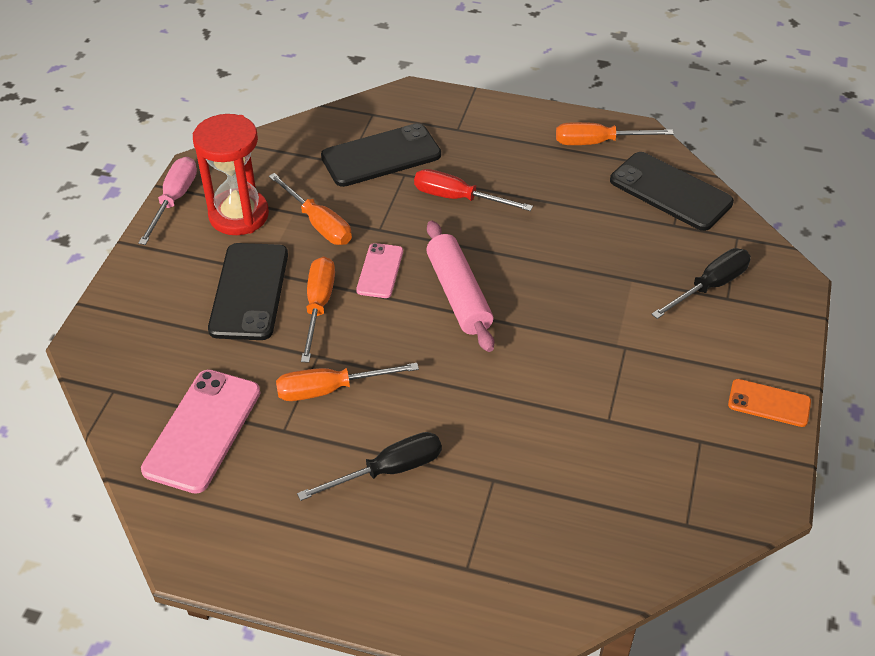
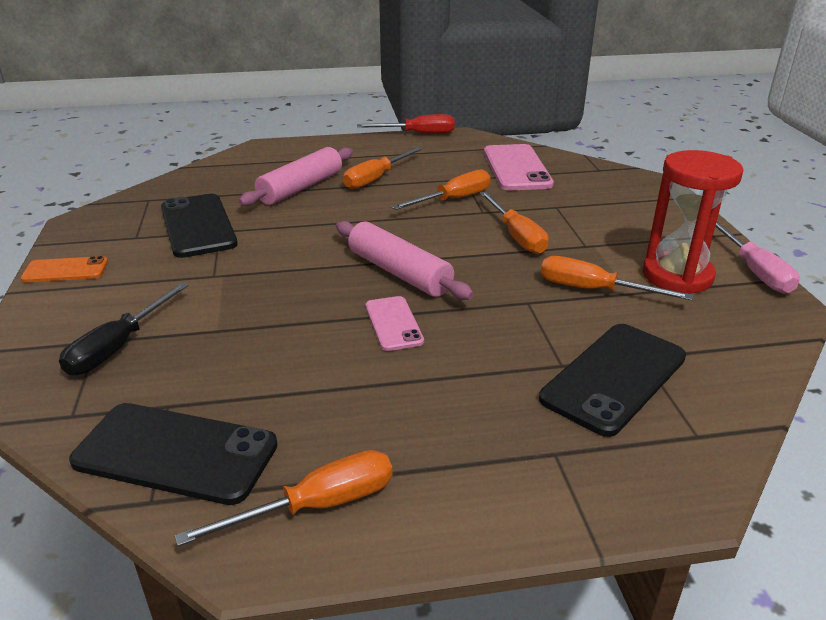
camera: 155 degrees right, 15 degrees down
black phone [208,243,288,340] -> black phone moved to [161,194,238,258]
black screwdriver [297,432,442,501] -> orange screwdriver [343,147,422,189]
pink phone [356,243,403,298] -> pink phone moved to [366,296,424,351]
red screwdriver [414,169,533,211] -> red screwdriver moved to [357,114,455,134]
none -> pink rolling pin [239,147,353,206]

